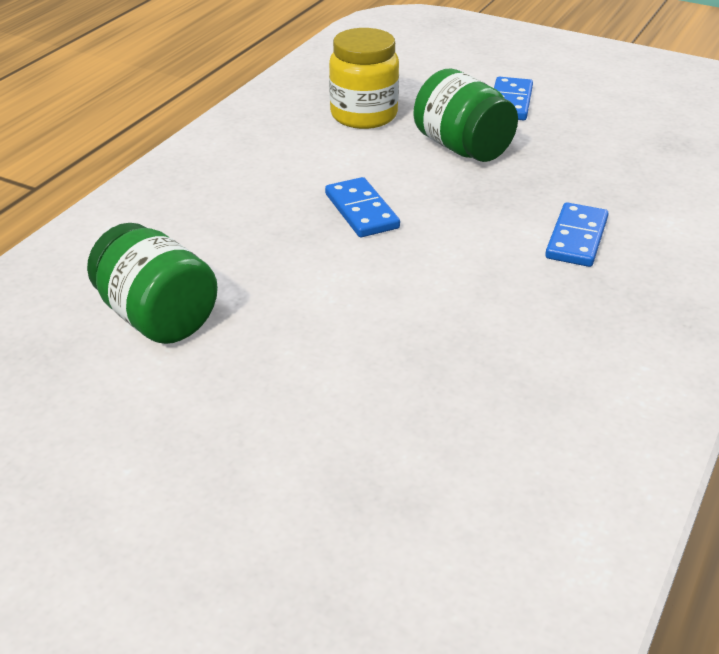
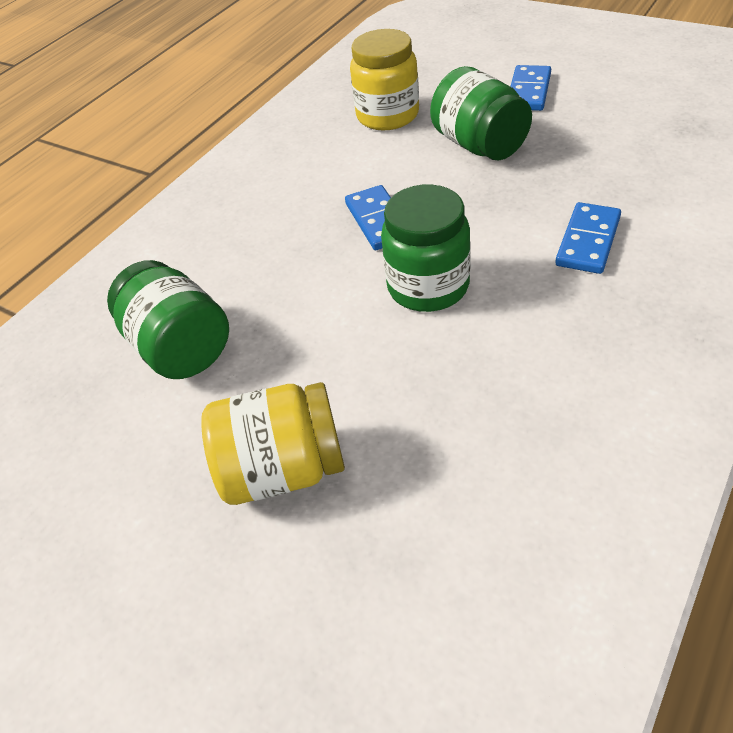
camera: 10 degrees right, 10 degrees up
none -> yellow jar [201,382,345,505]
none -> green jar [381,185,471,312]

